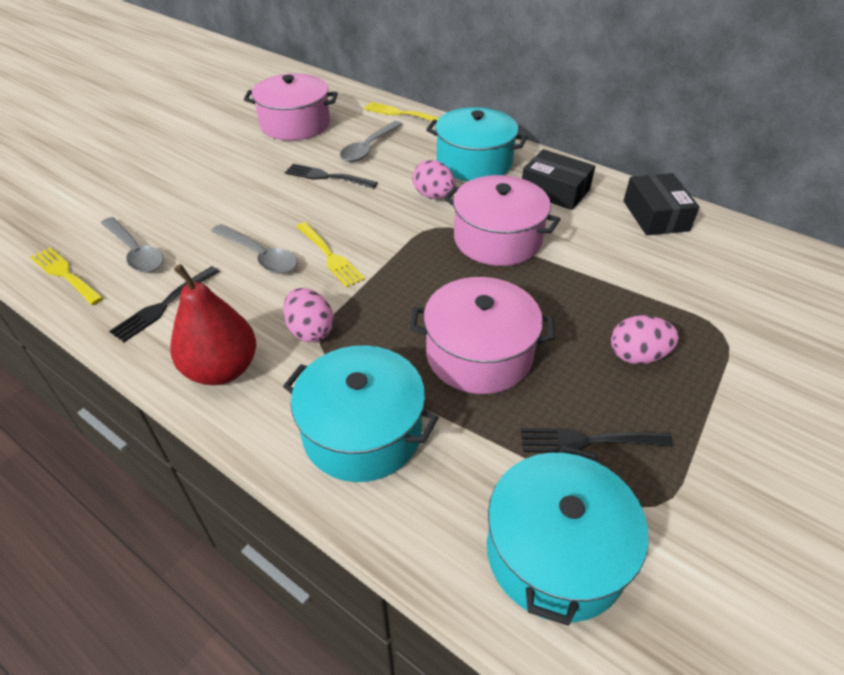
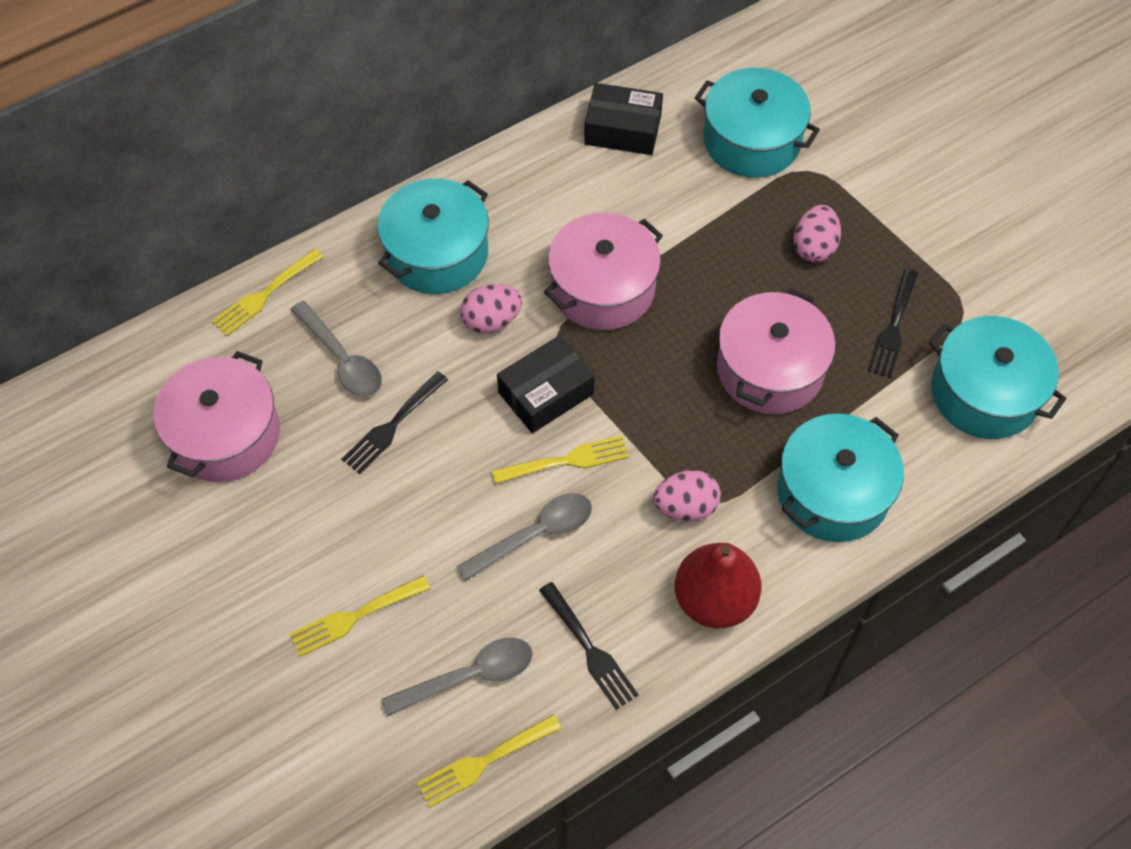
camera: 70 degrees left, 15 degrees up
black box [522,149,595,210] -> black box moved to [497,335,595,433]
none -> yellow fork [290,575,430,657]
none -> turquoise pot [695,68,820,178]

